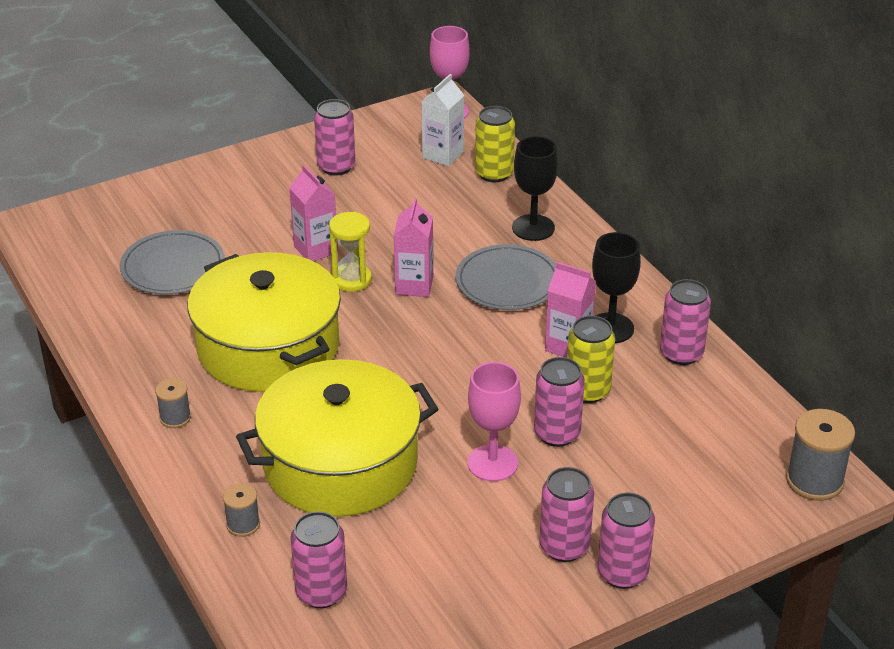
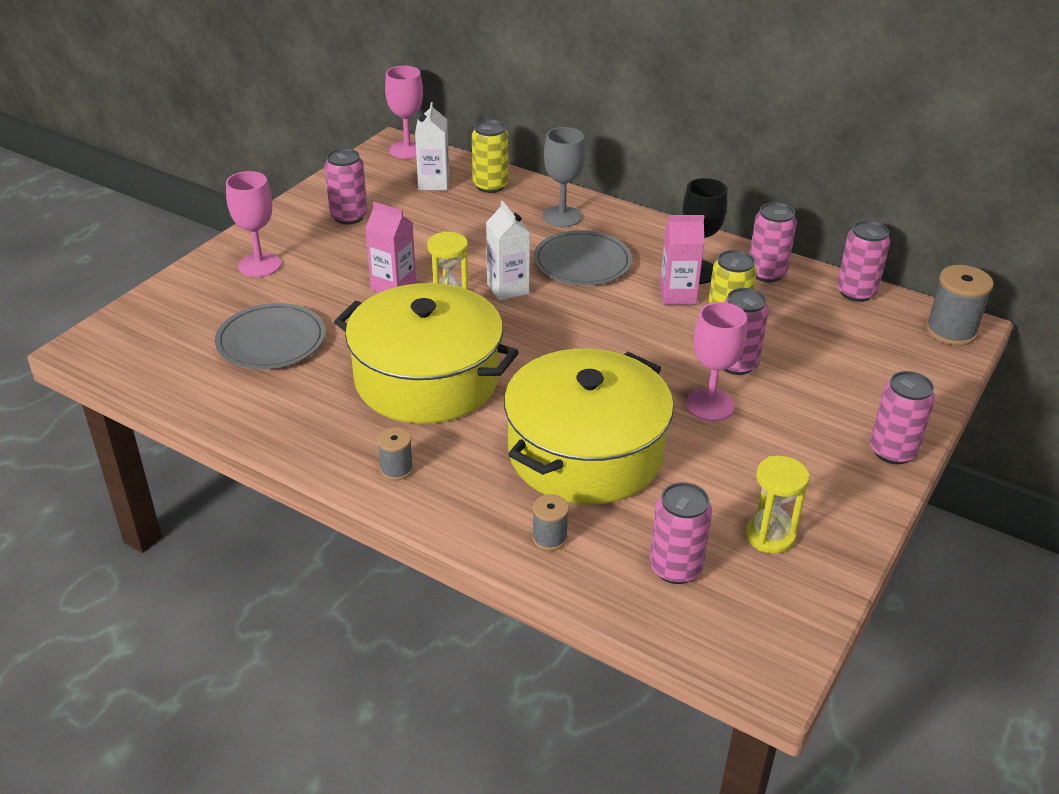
camera: 30 degrees left, 0 degrees up
pink carton [394,198,433,297] -> white carton [486,200,530,301]
black goblet [512,136,558,241] -> grey goblet [543,127,585,227]
pink can [539,467,594,562] -> pink can moved to [837,220,890,302]
none -> pink goblet [226,171,281,277]
none -> yellow hourglass [746,456,810,554]

